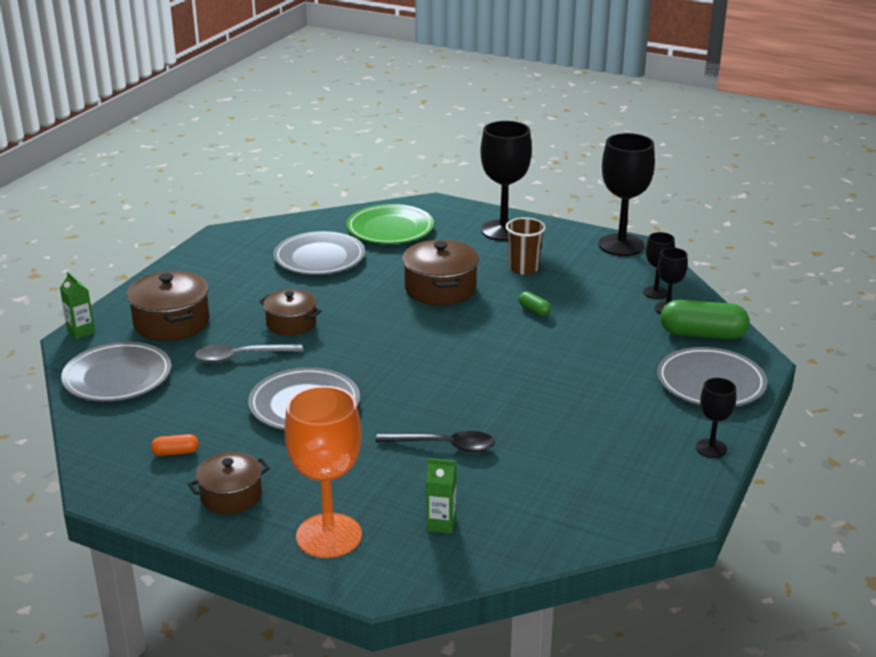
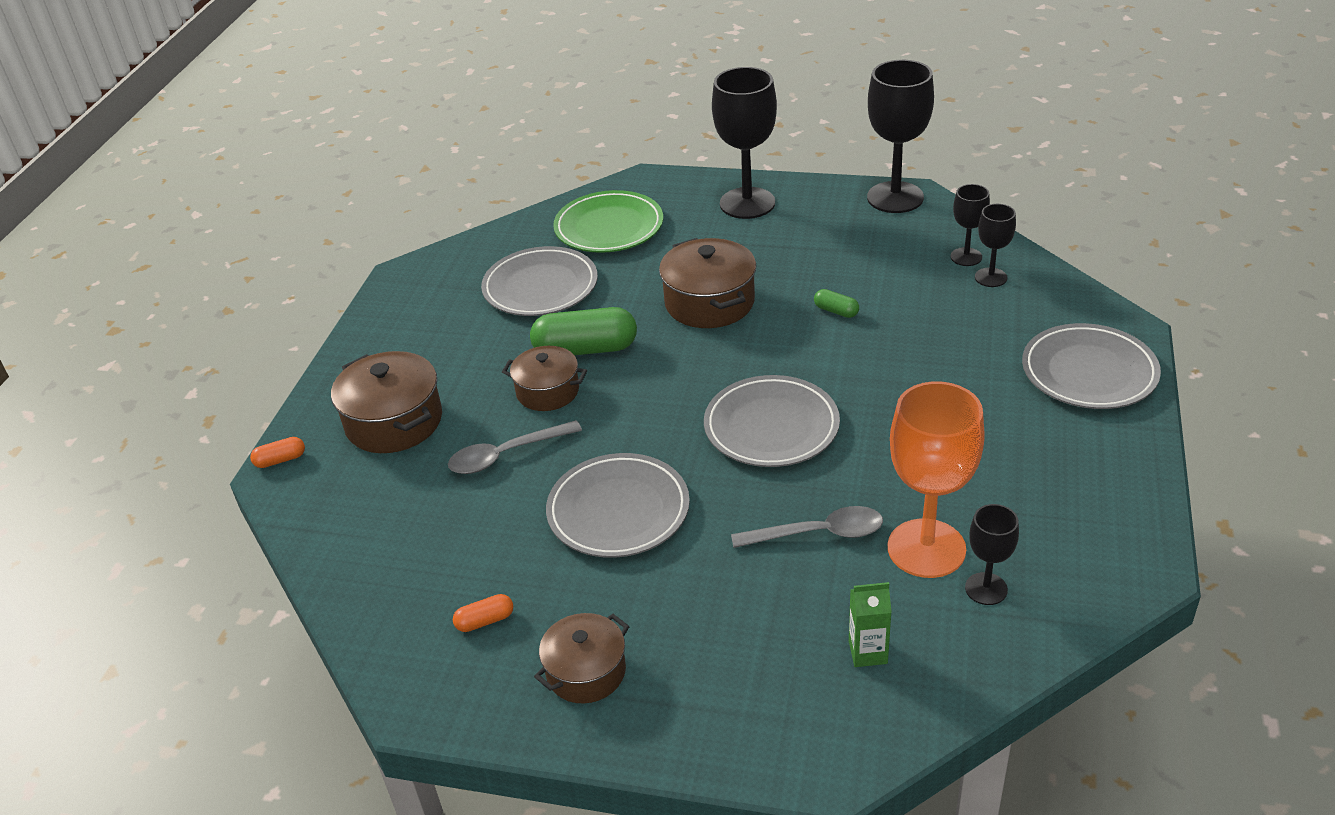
camera: 10 degrees left, 10 degrees up
green carton [60,272,95,339] -> orange capsule [250,437,305,468]
grey plate [61,342,171,402] -> grey plate moved to [704,375,840,467]
orange goblet [284,386,362,558] -> orange goblet moved to [888,382,985,578]
black spoon [376,431,495,452] -> grey spoon [731,506,883,548]
brown cup [505,217,546,275] -> none
green capsule [660,300,749,339] -> green capsule moved to [530,307,637,356]
black goblet [696,378,736,458] -> black goblet moved to [965,504,1019,605]

